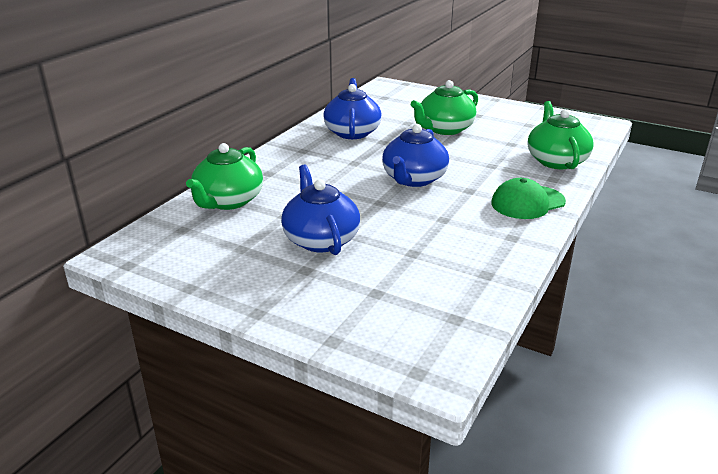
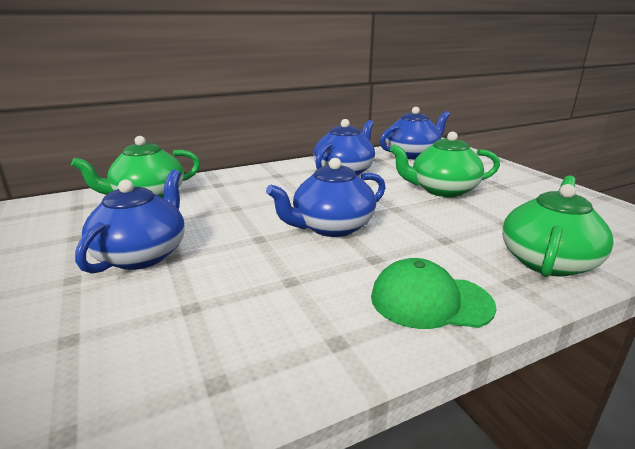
camera: 35 degrees right, 5 degrees down
none -> blue teapot [380,107,450,159]

